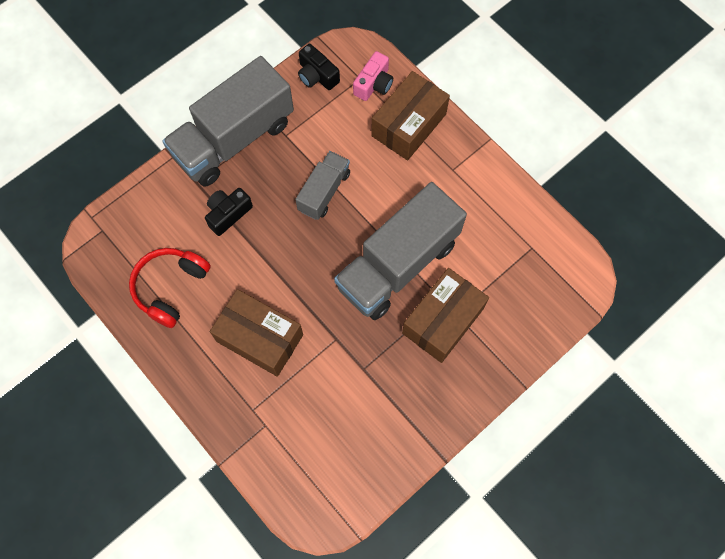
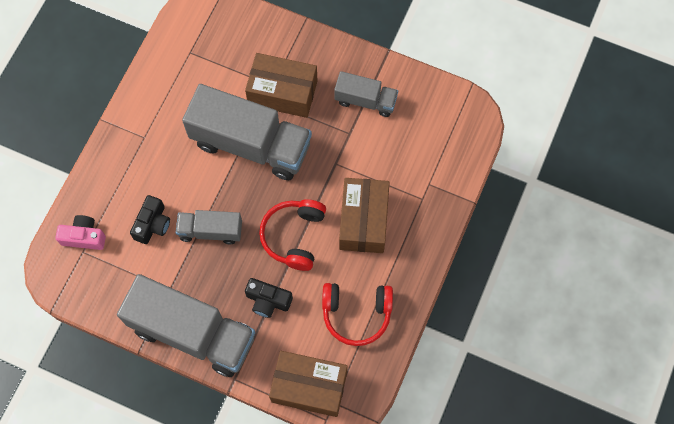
camera: 115 degrees left, 0 degrees up
black camera [298,44,340,90] -> black camera moved to [130,195,170,244]
brown box [371,71,450,161] -> brown box moved to [269,351,348,417]
none -> red headphones [259,199,326,271]
none -> grey truck [334,71,398,117]

